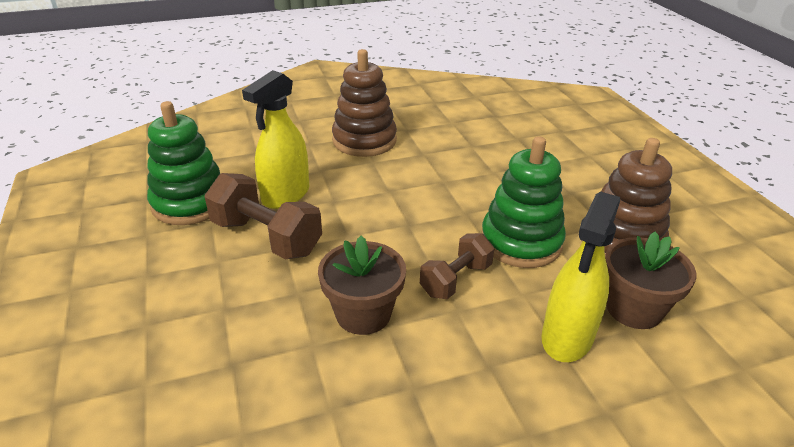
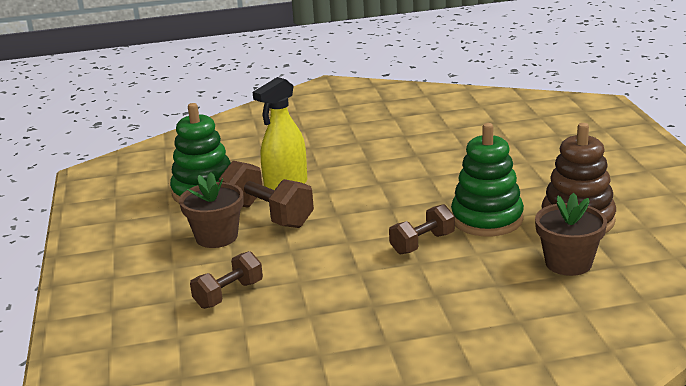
camera: 10 degrees right, 10 degrees down
brown flower pot [318,236,406,335] -> brown flower pot moved to [179,172,244,248]
brown stacking toy [332,49,397,157] -> none
yellow spray bottle [541,191,620,362] -> none
none -> brown dumbbell [190,251,263,309]

